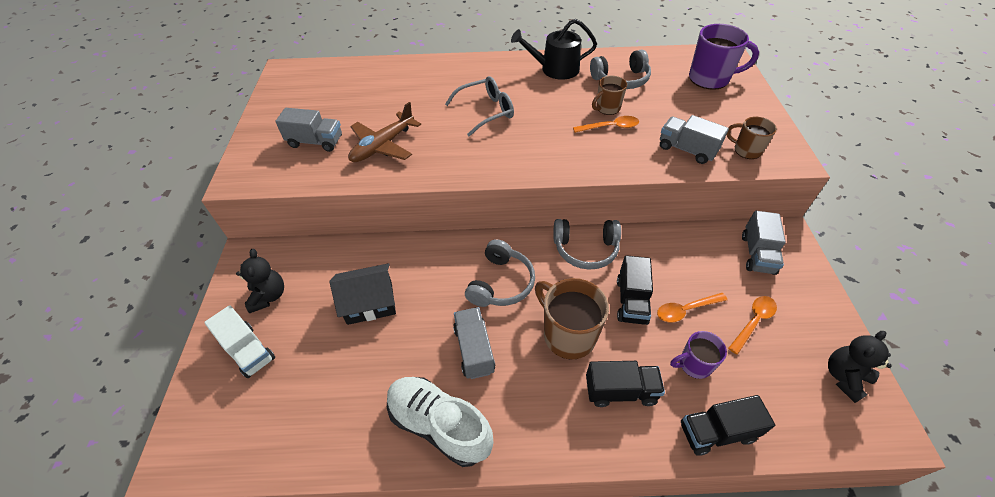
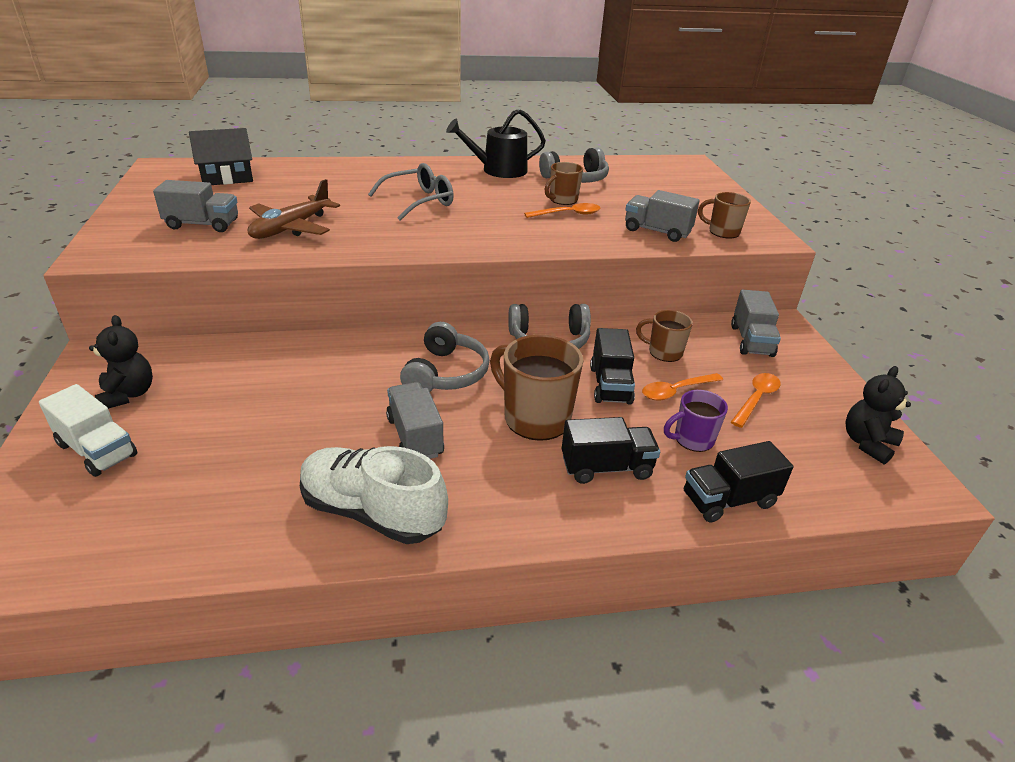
camera: 10 degrees left, 15 degrees down
black house [330,263,396,325] -> black house moved to [189,128,253,185]
purple mug [689,24,759,90] -> none
none -> brown mug [636,310,693,362]

